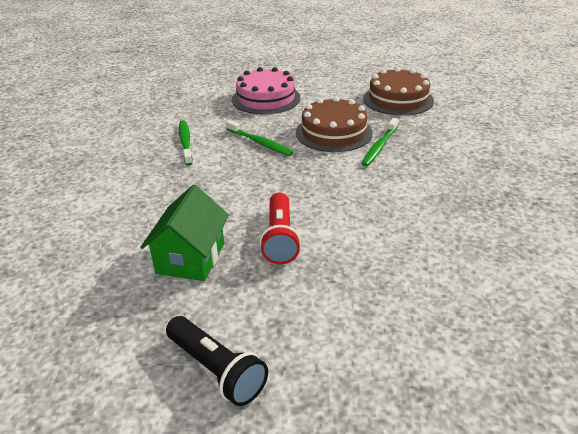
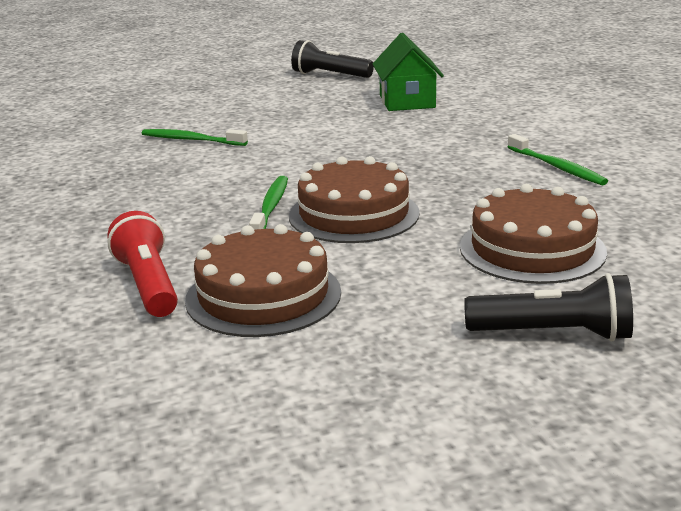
camera: 160 degrees right, 10 degrees down
green toothbrush [226,120,294,156] -> green toothbrush moved to [142,129,248,146]
pink cake [232,67,301,115] -> brown cake [460,184,607,284]
red flashlight [260,192,301,264] -> red flashlight moved to [107,211,178,317]
none -> black flashlight [464,273,633,341]

